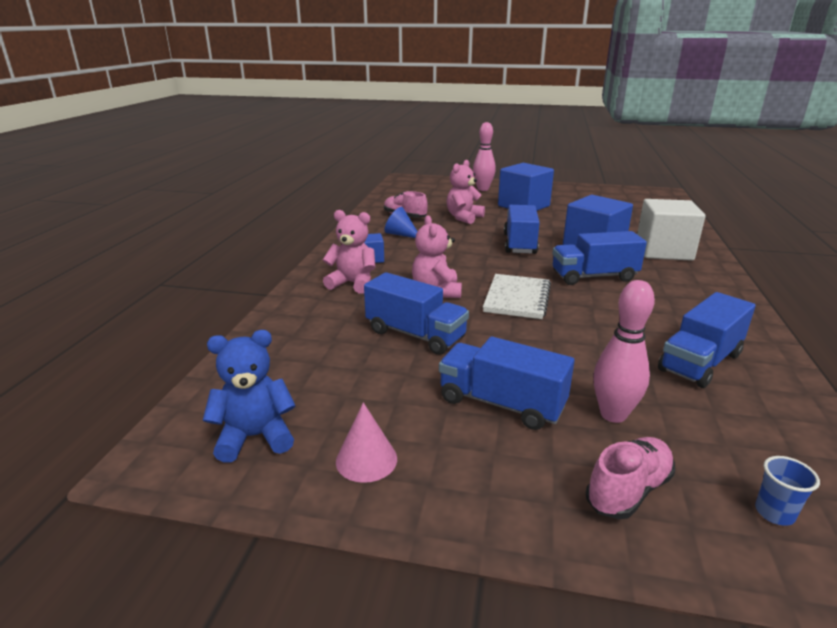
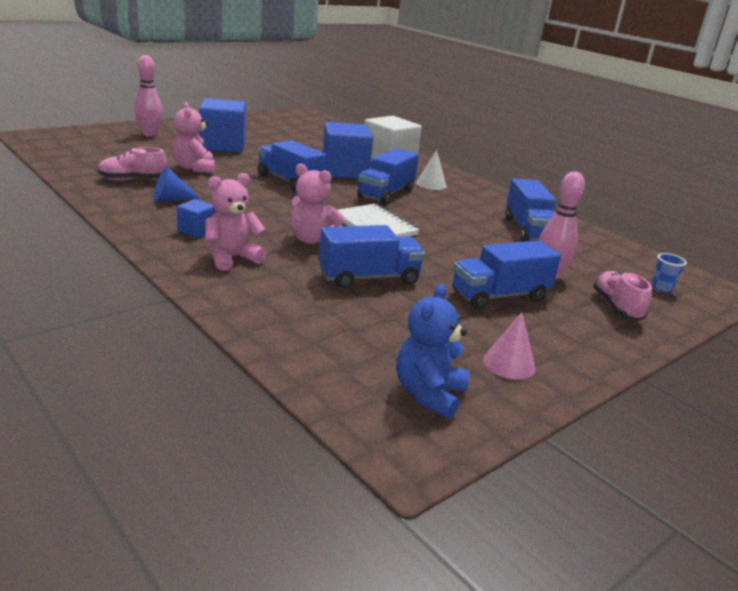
camera: 55 degrees left, 0 degrees up
none -> white cone [416,150,447,190]

